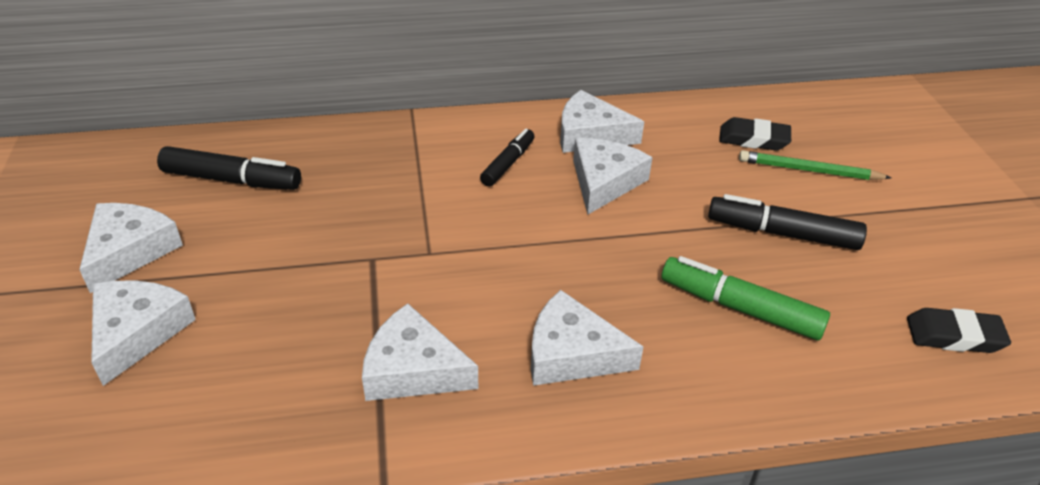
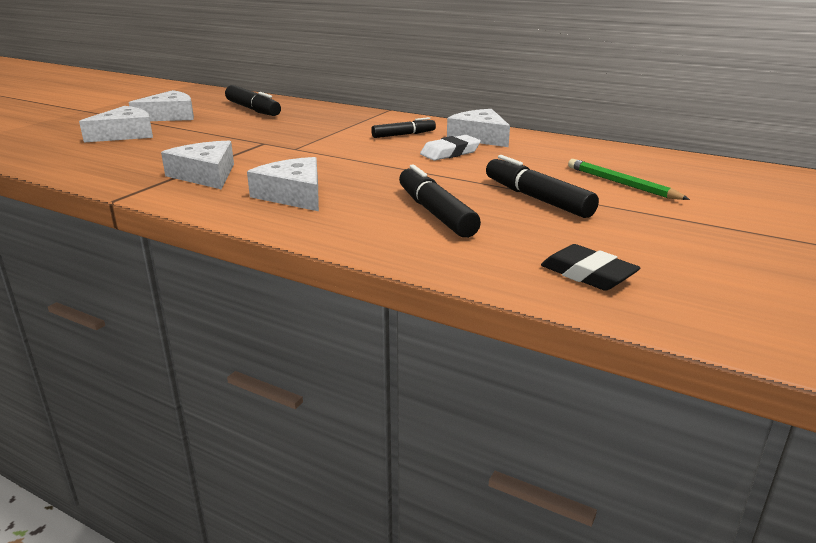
camera: 40 degrees right, 15 degrees down
white cheese [573,138,653,215] -> white eraser [420,135,481,161]
green marker [661,256,830,340] -> black marker [399,164,481,238]
black eraser [719,117,791,151] -> none

